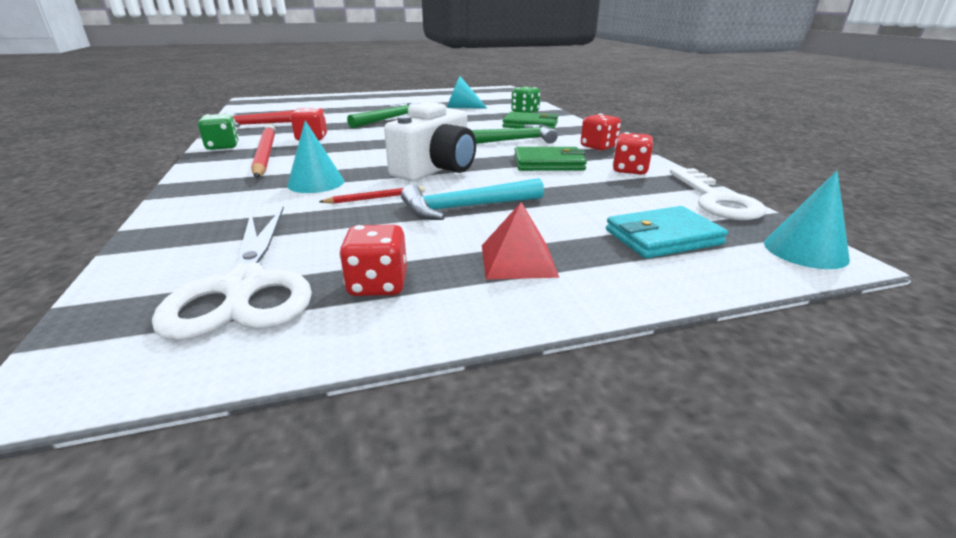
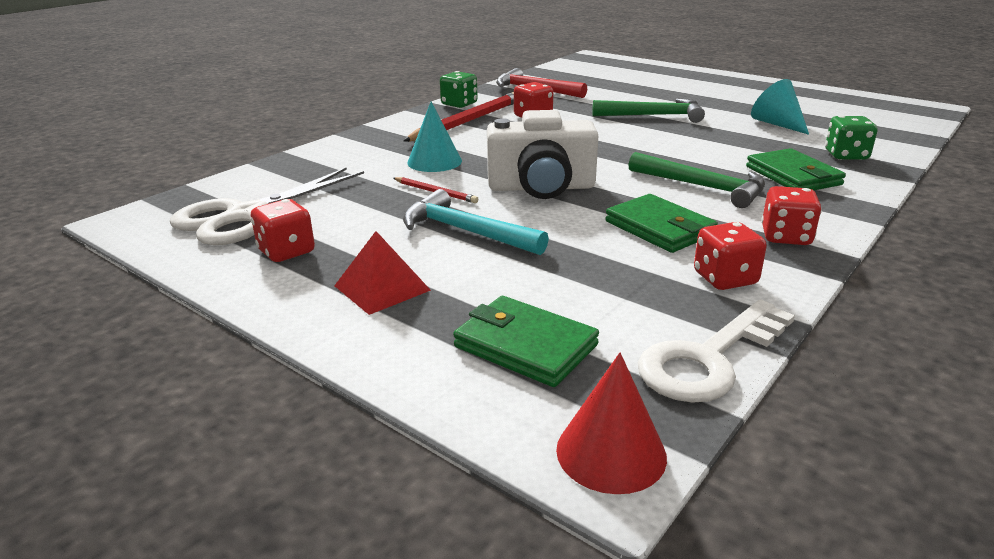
camera: 55 degrees right, 0 degrees up
turquoise wallet [606,206,728,259] -> green wallet [453,296,599,387]
turquoise cone [764,170,850,269] -> red cone [556,353,667,494]

